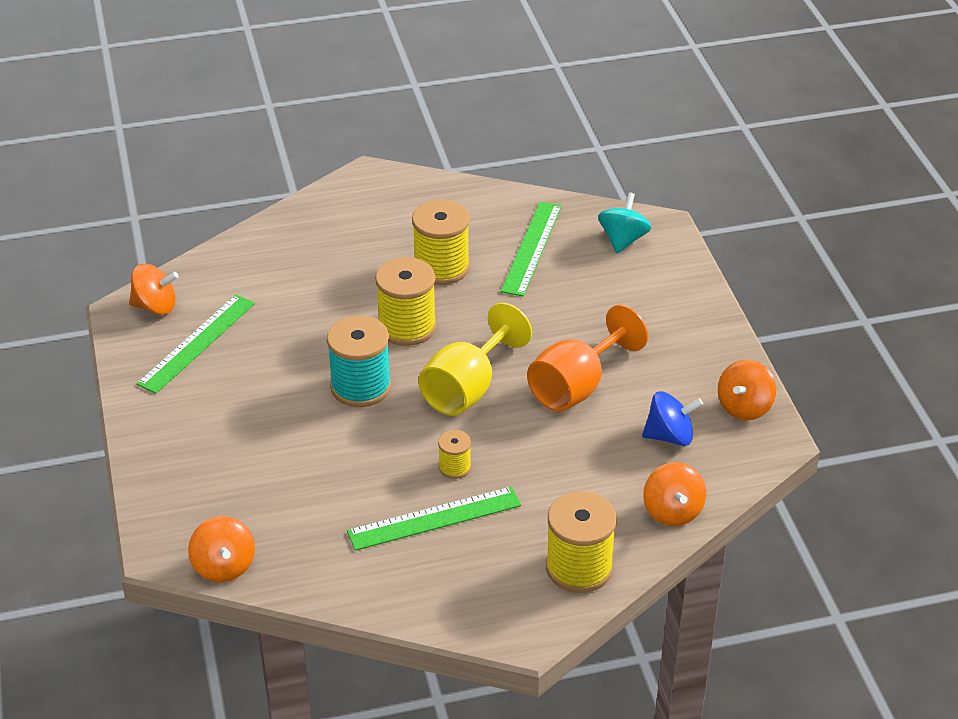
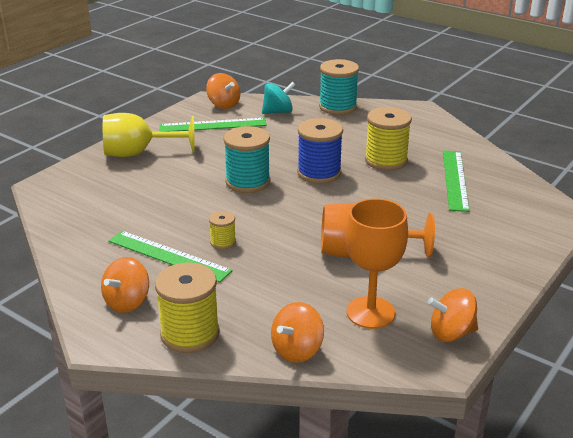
camera: 50 degrees right, 10 degrees down
orange spinning top [188,516,255,582] -> orange spinning top moved to [101,257,149,313]
yellow spool [375,257,437,346] -> blue spool [297,118,343,184]
yellow goblet [418,303,532,416] -> yellow goblet moved to [103,113,195,157]
green ruler [501,202,562,297] -> green ruler turned 60 degrees counterclockwise [443,150,469,212]
turquoise spinning top [598,192,651,253] -> turquoise spinning top moved to [262,82,295,114]
blue spinning top [642,391,703,446] -> orange goblet [345,198,408,329]
none -> turquoise spool [319,59,359,115]

